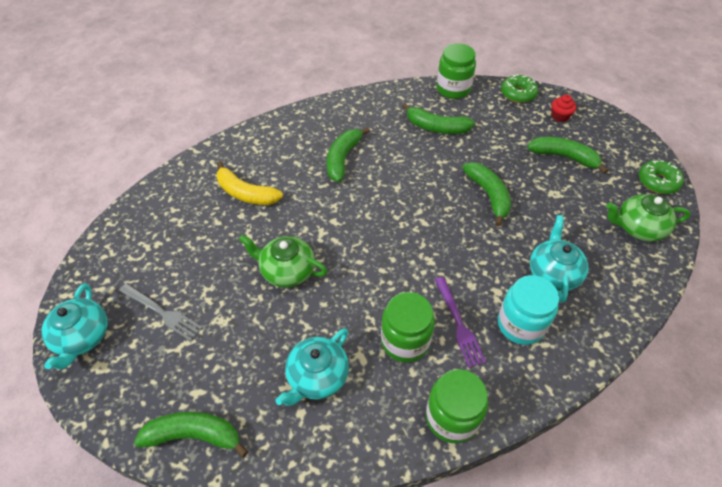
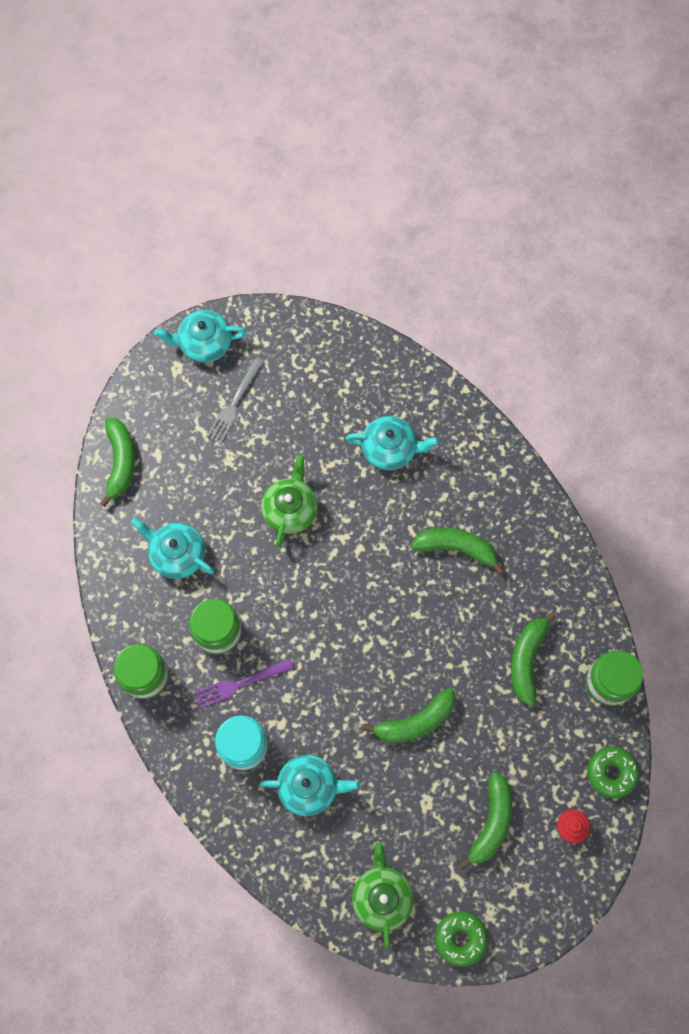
camera: 85 degrees right, 20 degrees up
yellow banana [216,161,283,205] -> turquoise teapot [346,416,439,470]

